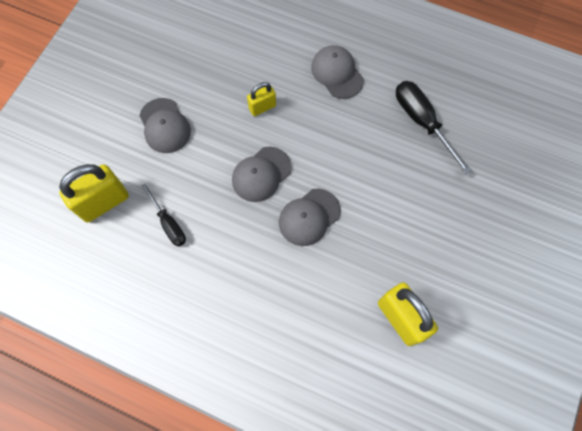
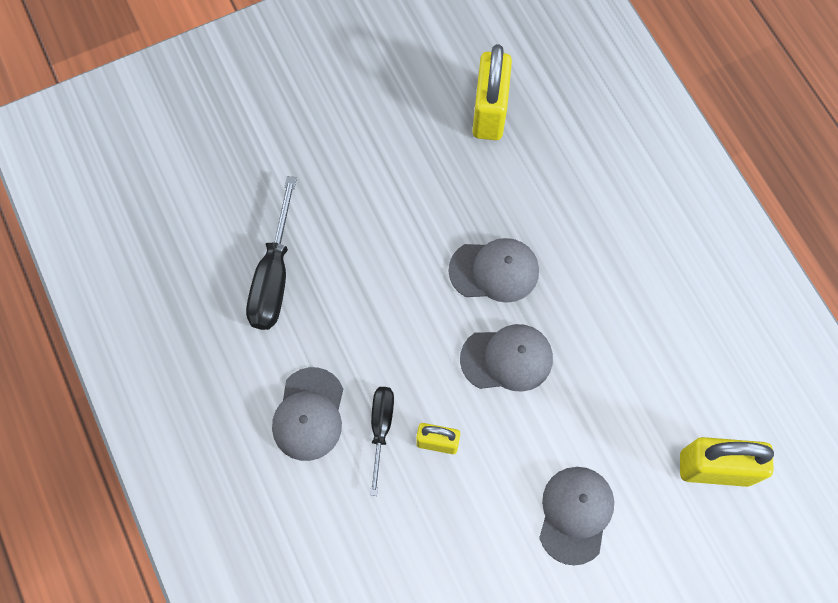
camera: 140 degrees left, 0 degrees up
black screwdriver [142,183,186,247] -> black screwdriver moved to [370,387,394,496]

